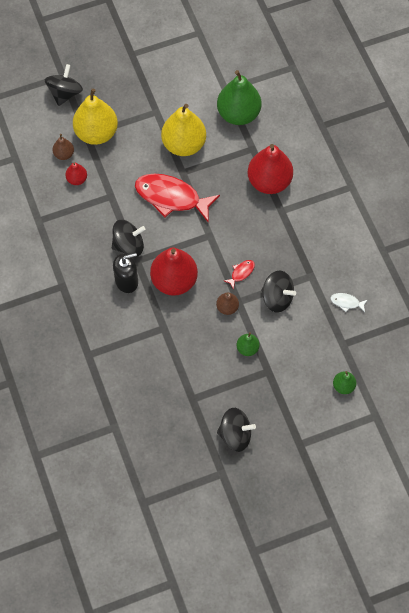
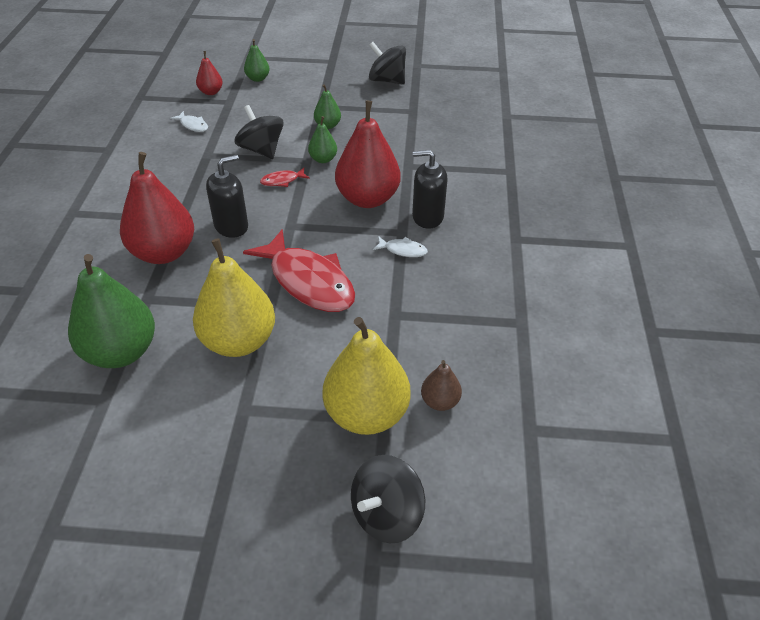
camera: 155 degrees left, 20 degrees down
red pear [65,162,87,185] -> red pear moved to [196,51,223,95]
black spinning top [112,220,145,257] -> white fish [373,236,428,257]
brown pear [216,293,239,315] -> green pear [308,116,337,163]
none -> black soap dispenser [206,155,248,238]

